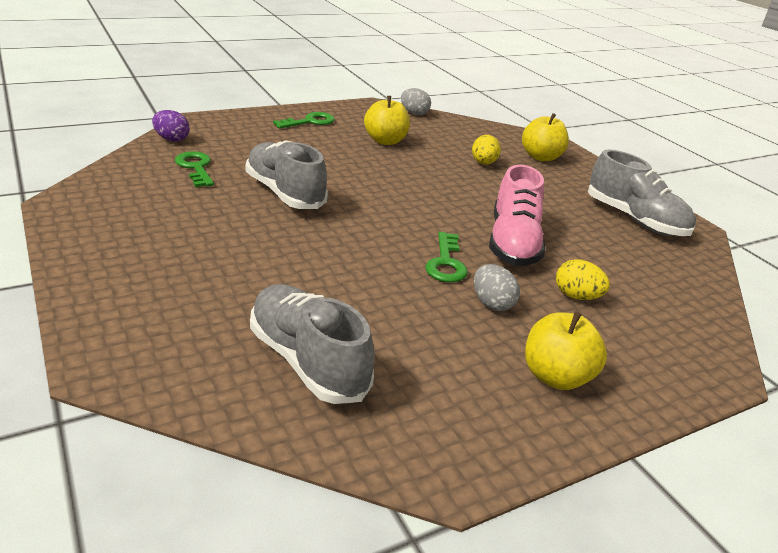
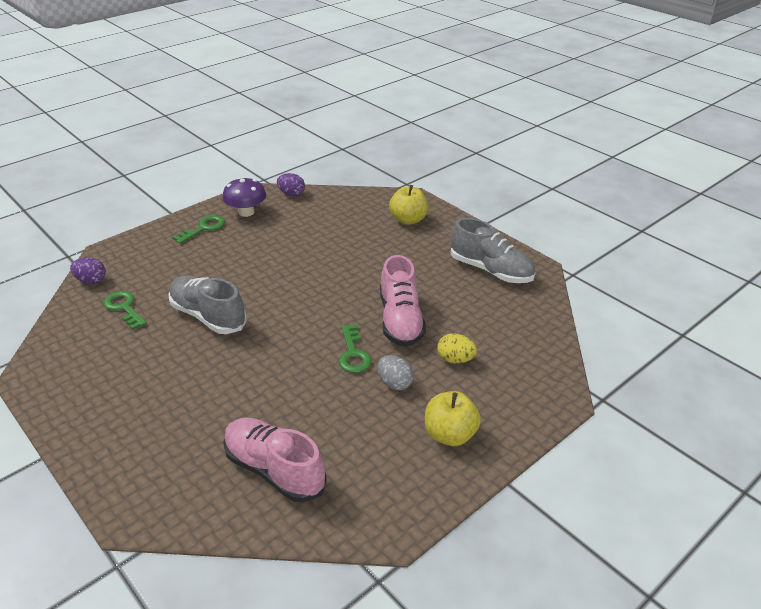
camera: 10 degrees left, 5 degrees up
grey shoe [250,284,375,404] -> pink shoe [223,418,327,502]
yellow apple [364,96,410,145] -> none
grey egg [401,88,431,115] -> purple egg [277,173,305,196]
yellow egg [472,135,501,165] -> none
none -> purple mushroom [222,177,266,217]

